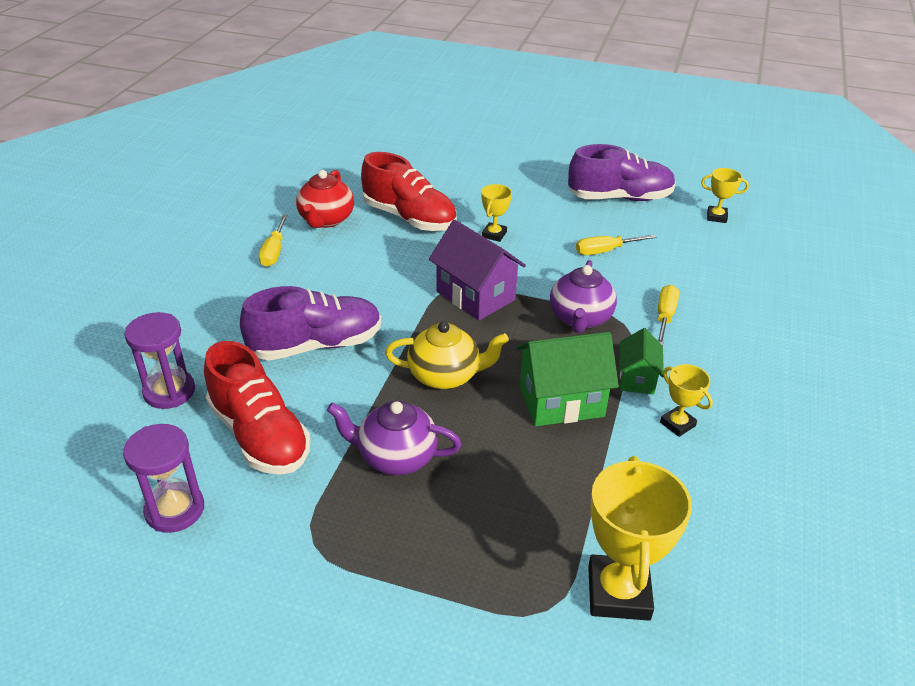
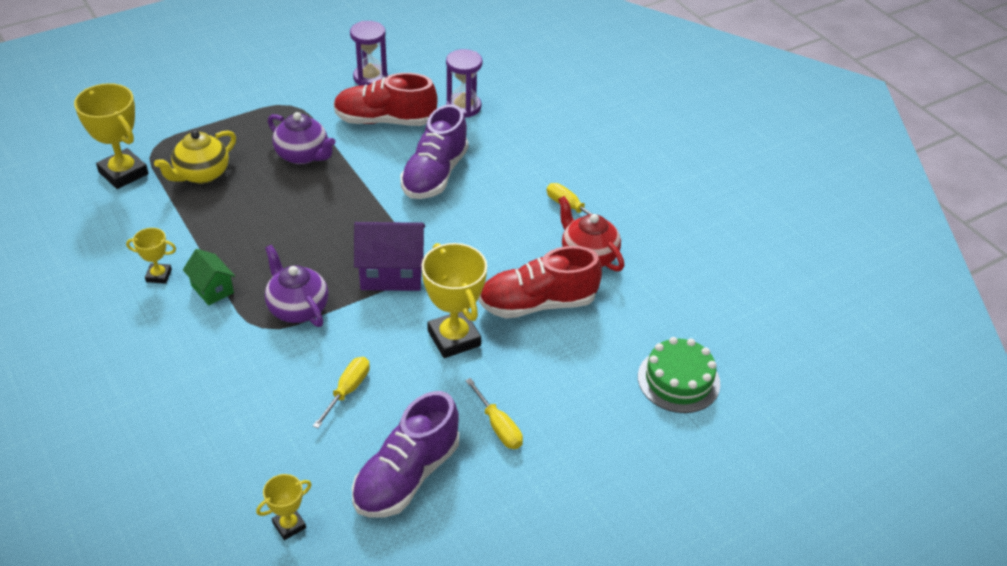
camera: 130 degrees right, 5 degrees up
purple teapot [327,401,461,475] -> purple teapot turned 75 degrees clockwise [268,112,336,164]
yellow teapot [385,321,509,389] -> yellow teapot moved to [154,130,236,183]
yellow trophy [481,184,512,242] -> yellow trophy [422,243,487,358], size x1.91
green house [516,332,619,426] -> none
yellow screwdriver [657,285,679,346] -> yellow screwdriver moved to [465,378,523,449]
none -> green cake [638,337,720,413]

